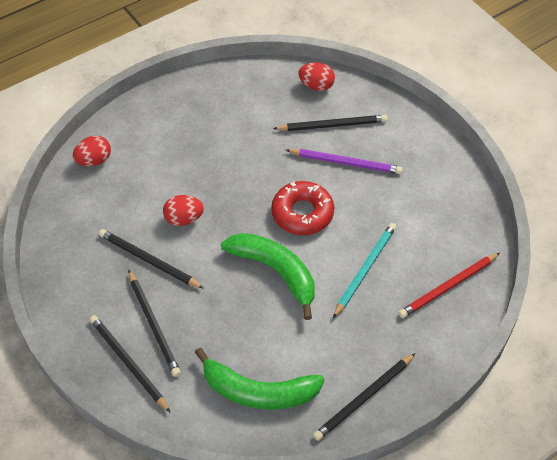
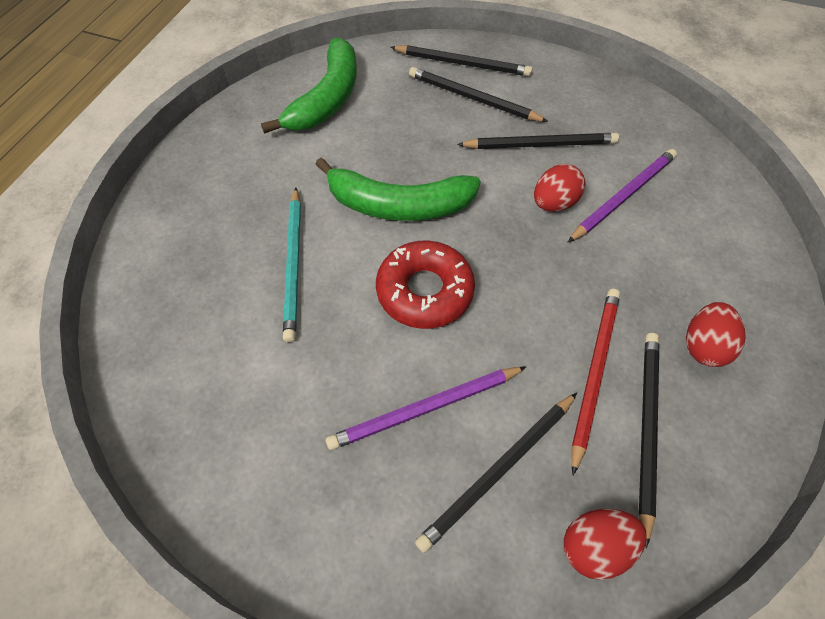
camera: 145 degrees right, 5 degrees up
red egg [73,136,111,166] -> red egg moved to [686,302,746,367]
green banana [194,348,325,410] -> green banana turned 135 degrees clockwise [261,38,357,134]
black pencil [313,353,416,441] -> black pencil moved to [639,333,659,548]
red pencil [398,253,500,318] -> red pencil moved to [572,289,620,475]
none -> purple pencil [568,149,677,242]

